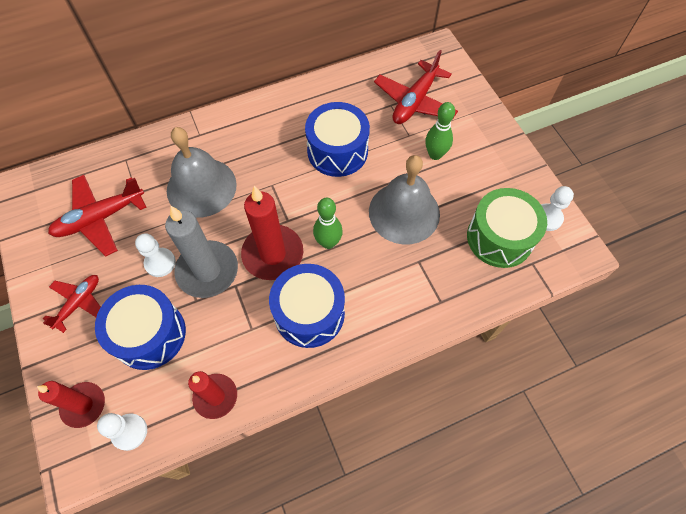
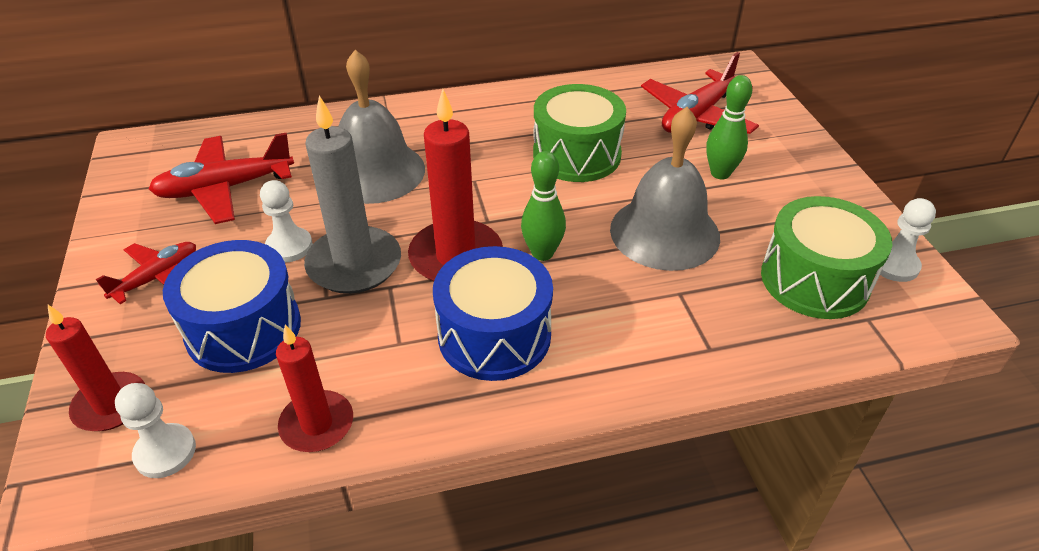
camera: 10 degrees right, 20 degrees down
blue drum [305,102,370,177] -> green drum [533,84,626,182]

